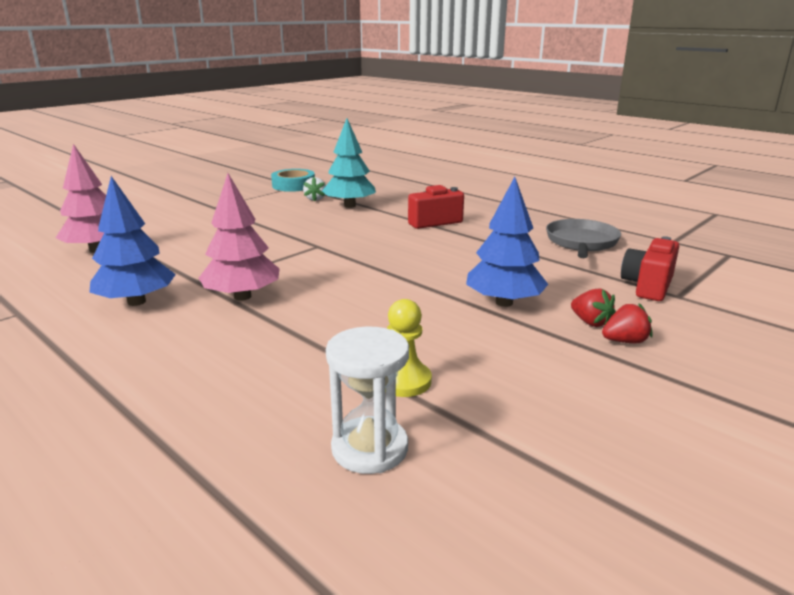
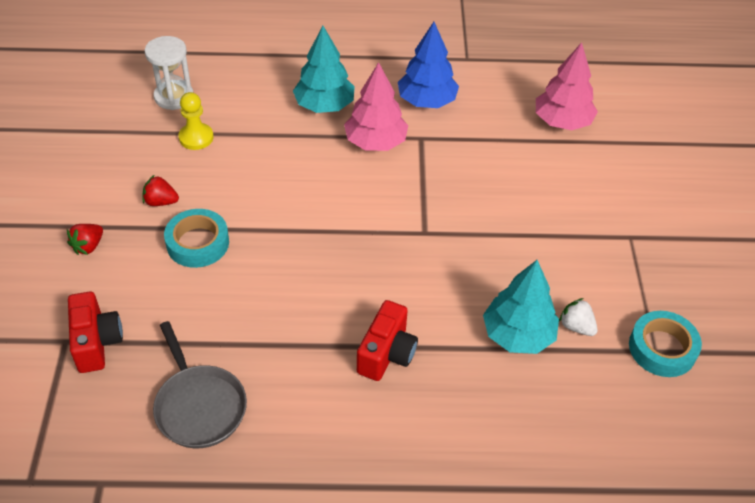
camera: 135 degrees right, 25 degrees up
blue tree [466,177,548,307] -> turquoise tape [164,209,229,268]
red strawberry [571,288,616,327] -> red strawberry moved to [143,175,179,206]
none -> turquoise tree [293,26,355,113]

